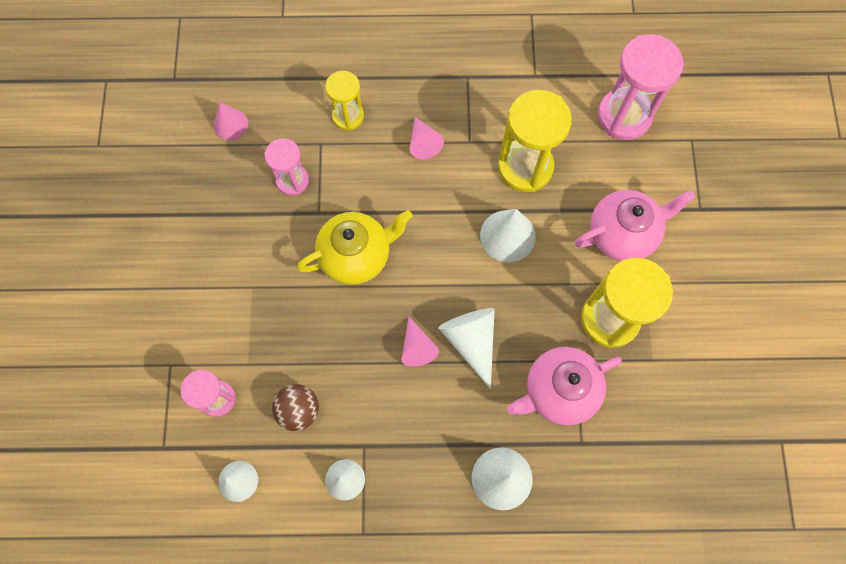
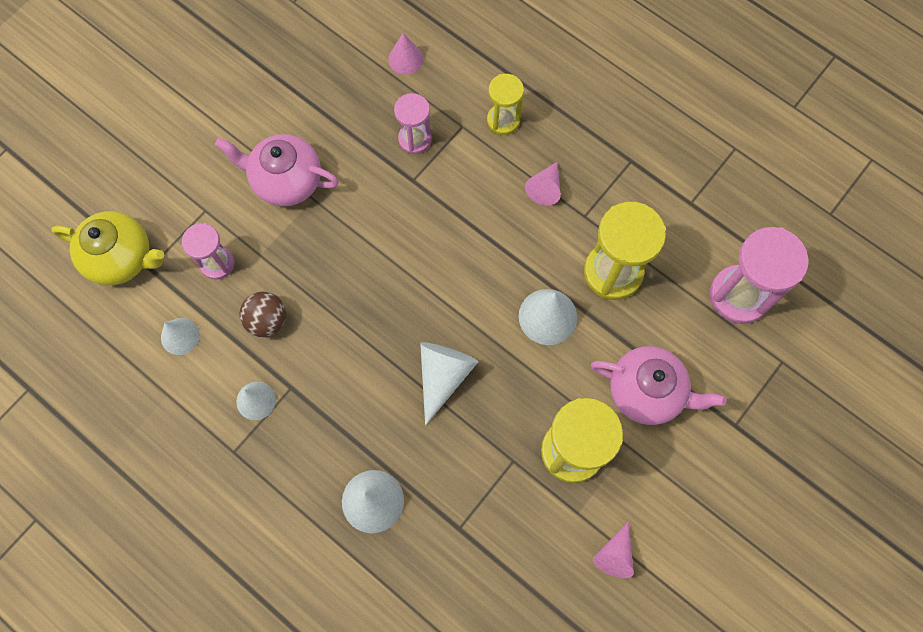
camera: 40 degrees right, 0 degrees up
yellow teapot [297,210,412,285] -> yellow teapot moved to [51,211,164,285]
pink cone [401,317,439,367] -> pink cone moved to [593,521,634,578]
pink teapot [507,347,622,425] -> pink teapot moved to [215,134,339,207]

